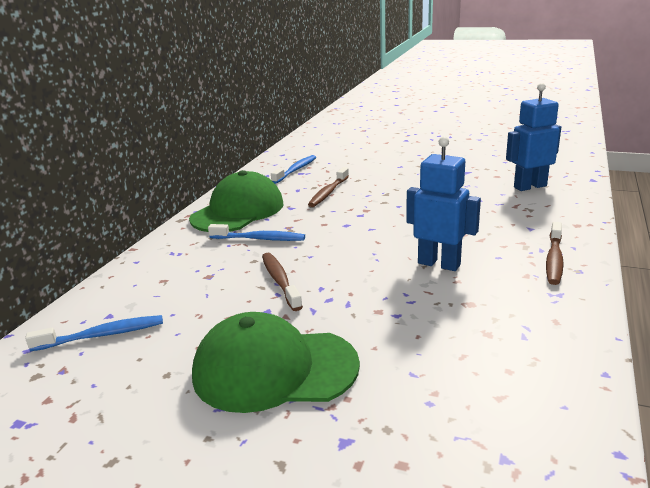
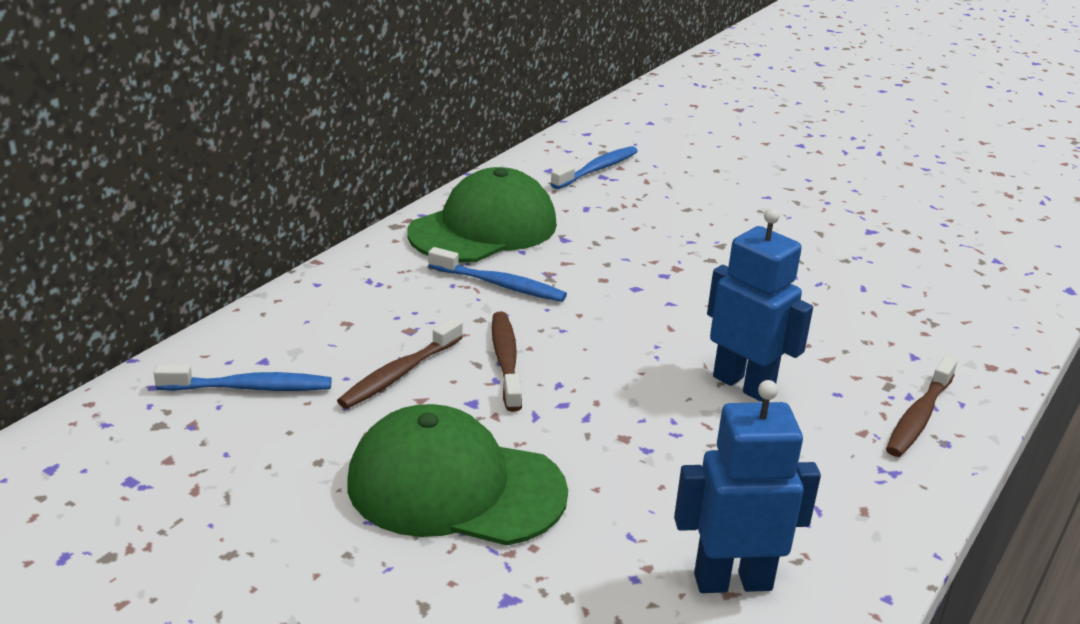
camera: 10 degrees right, 5 degrees up
brown toothbrush [308,167,349,207] -> brown toothbrush moved to [337,318,463,409]
blue robot [506,83,561,191] -> blue robot moved to [674,380,821,593]

